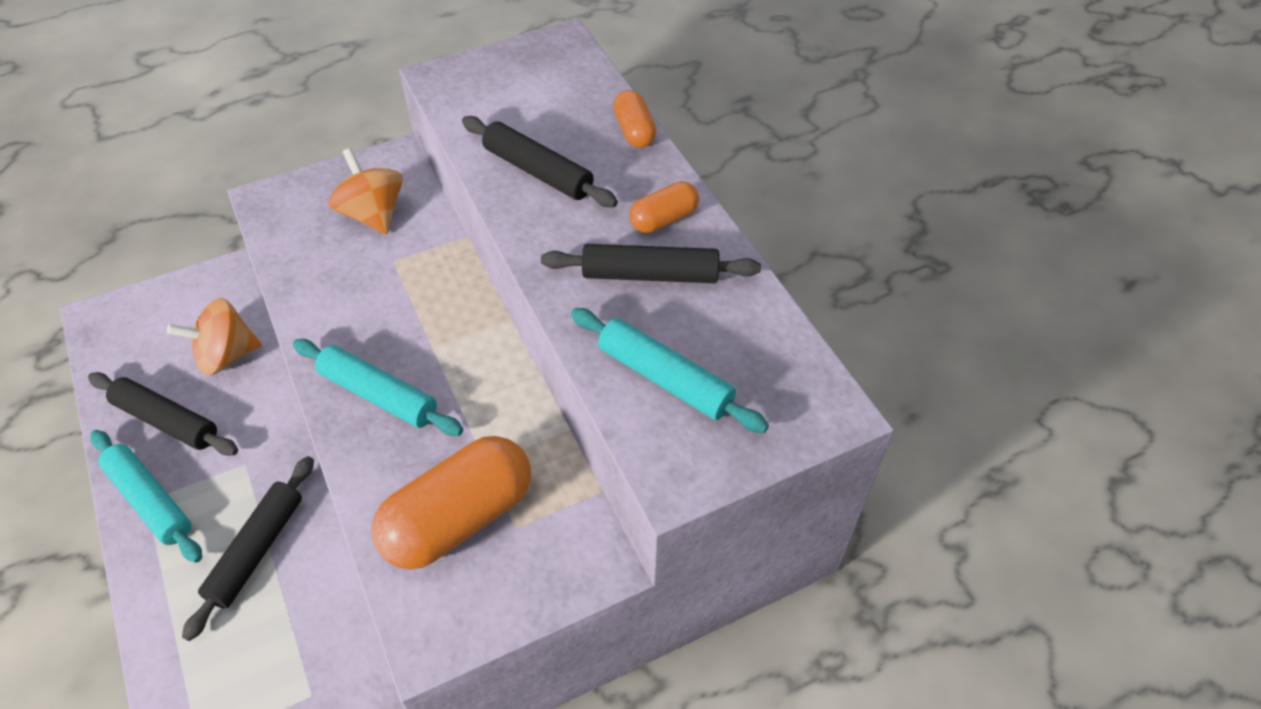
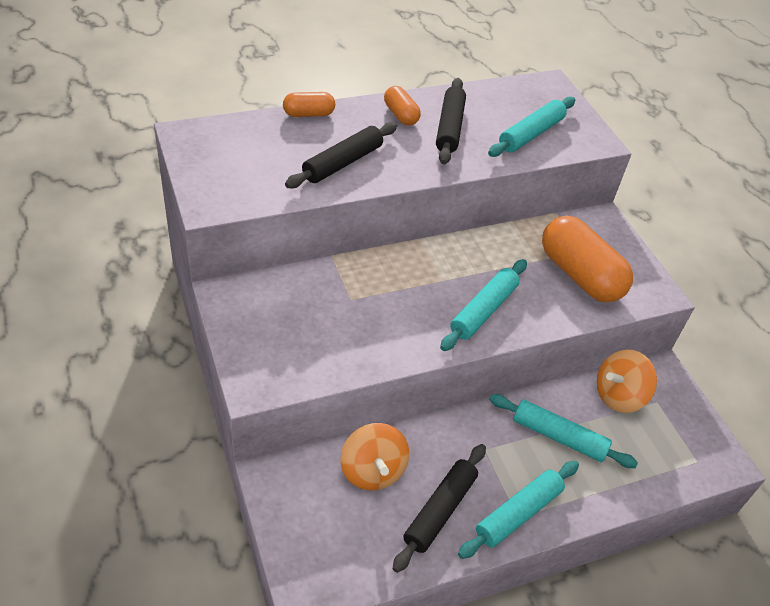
camera: 90 degrees left, 5 degrees down
black rolling pin [182,456,314,641] -> turquoise rolling pin [489,394,638,468]
orange spinning top [329,148,403,234] -> orange spinning top moved to [597,350,657,413]

